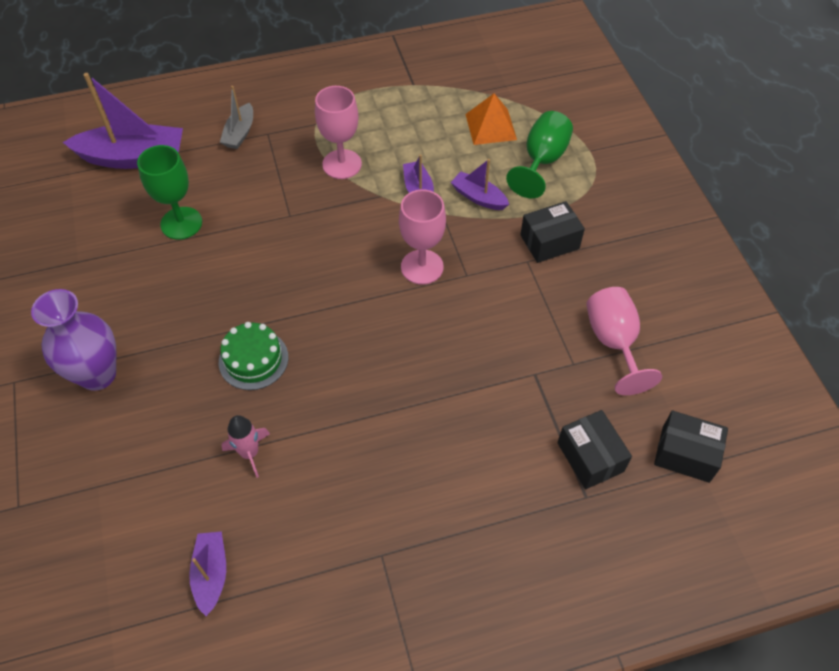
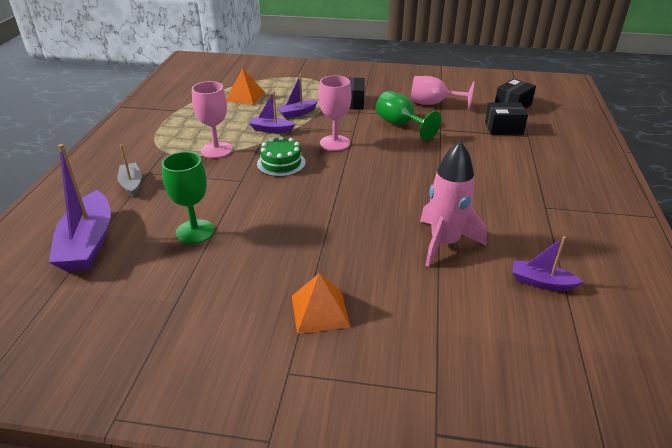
camera: 65 degrees left, 20 degrees down
purple vase [31,289,117,391] -> orange pyramid [292,273,350,334]
purple boat [63,73,183,169] -> purple boat turned 150 degrees clockwise [49,144,111,272]
green cake [219,322,288,390] -> green cake moved to [257,136,306,177]
grey boat [220,86,253,149] -> grey boat turned 150 degrees counterclockwise [118,144,142,197]
pink rocket [221,415,270,478] -> pink rocket [420,141,487,267], size x1.84
green goblet [506,111,573,198] -> green goblet moved to [376,91,441,140]

